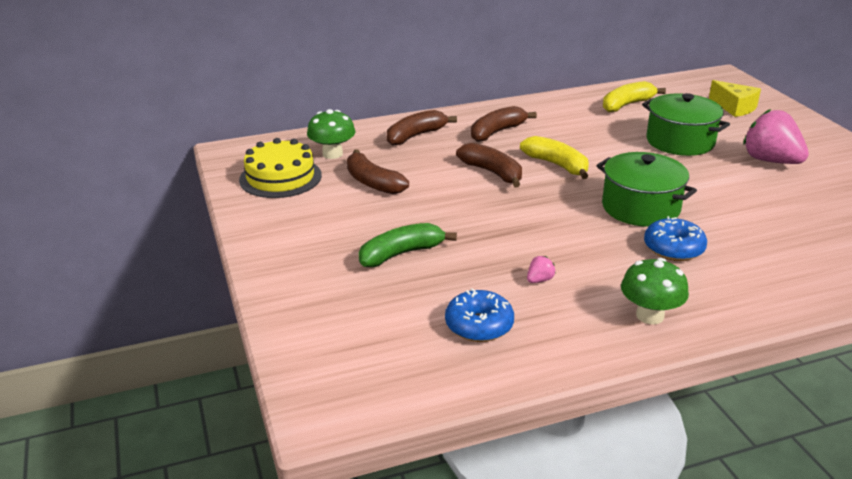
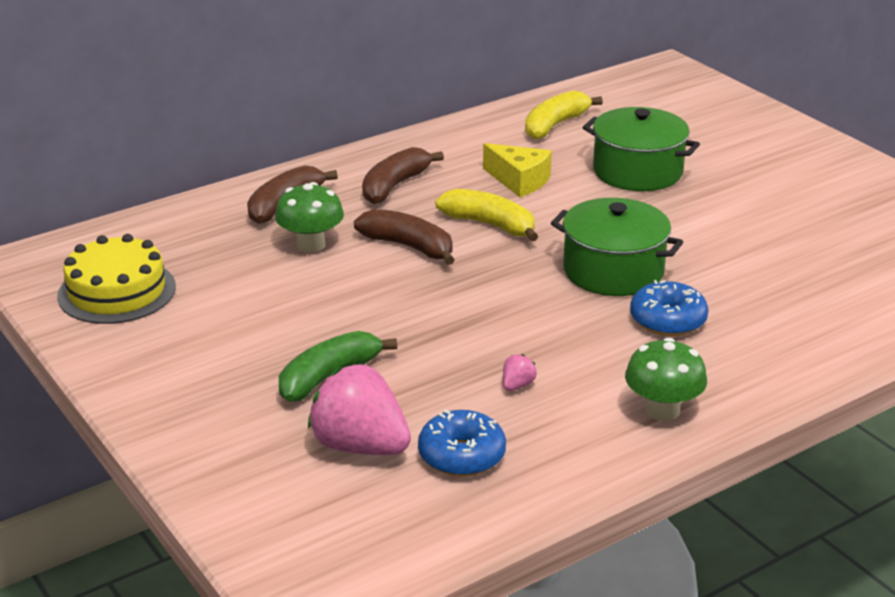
camera: 15 degrees left, 0 degrees up
green mushroom [307,109,355,159] -> green mushroom moved to [275,182,344,252]
brown banana [347,149,409,194] -> none
yellow cheese [709,80,761,117] -> yellow cheese moved to [483,143,552,197]
pink strawberry [743,109,809,164] -> pink strawberry moved to [308,364,411,455]

